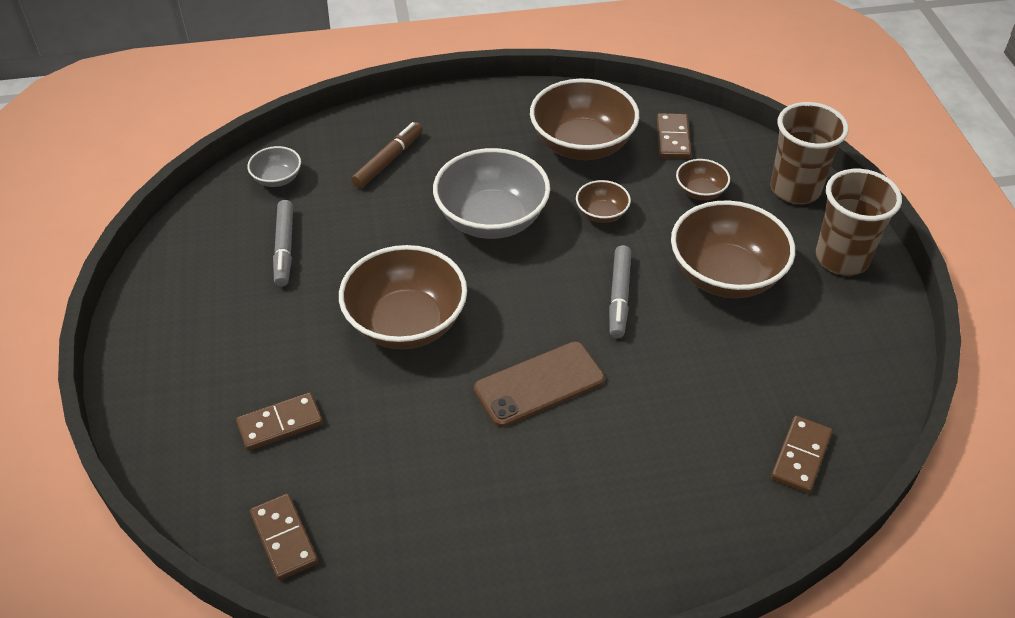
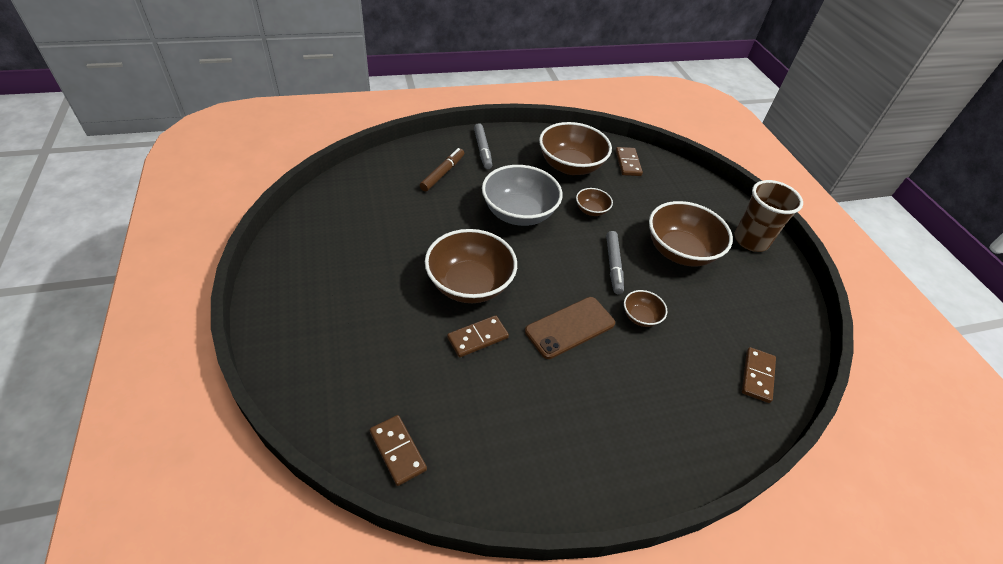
camera: 10 degrees left, 0 degrees up
brown domino [236,392,323,451] -> brown domino moved to [447,315,509,358]
grey bowl [247,146,301,187] -> none
grey marker [273,200,293,287] -> grey marker moved to [474,123,492,169]
brown bowl [676,159,730,200] -> brown bowl moved to [624,290,667,327]
brown cup [771,102,849,204] -> none

